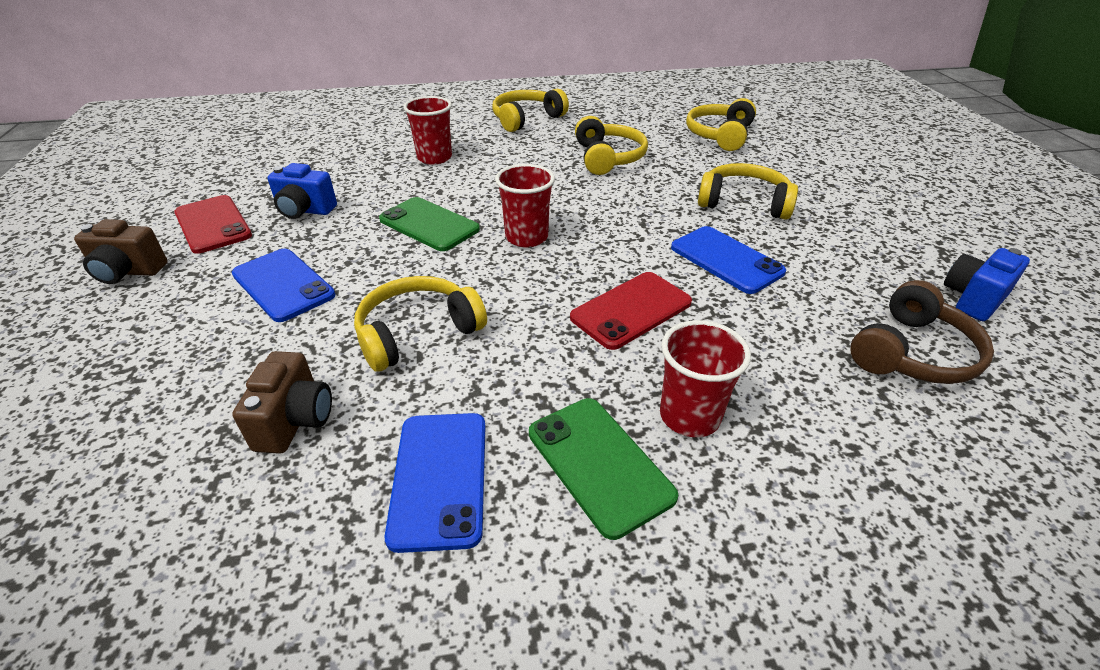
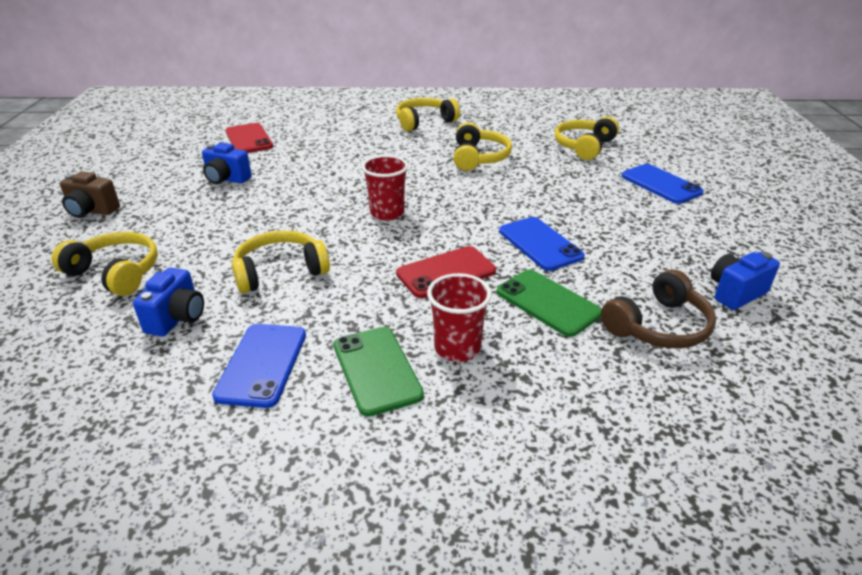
camera: 10 degrees right, 5 degrees down
red phone [174,195,252,254] -> red phone moved to [225,123,273,153]
blue phone [232,249,335,322] -> blue phone moved to [621,164,704,204]
brown camera [232,351,332,454] -> blue camera [133,268,204,337]
green phone [379,197,480,251] -> green phone moved to [497,269,602,337]
red cup [403,96,452,165] -> none
yellow headphones [698,163,798,220] -> yellow headphones moved to [52,232,158,296]

